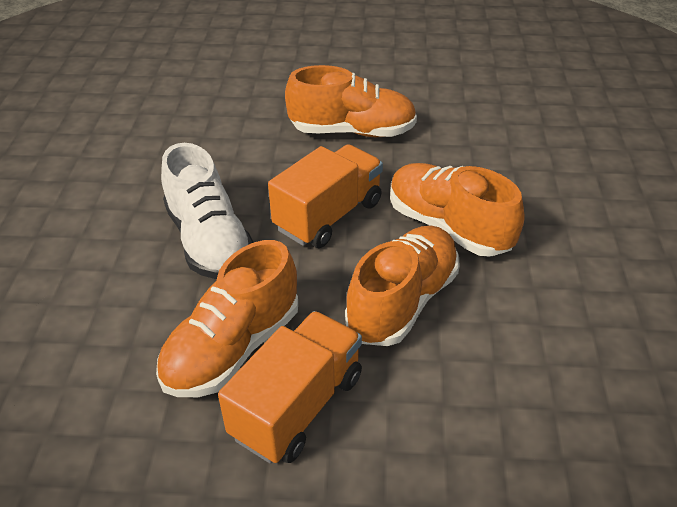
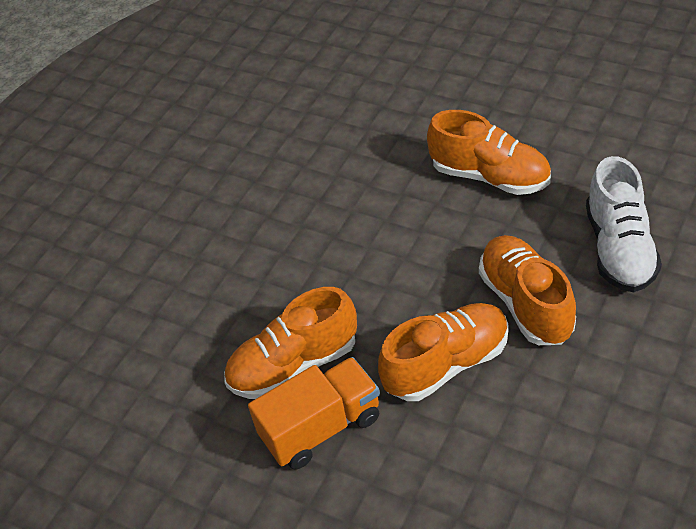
camera: 30 degrees right, 5 degrees up
white shoe [161,143,254,279] -> white shoe moved to [586,156,662,292]
orange truck [268,144,383,248] -> none

